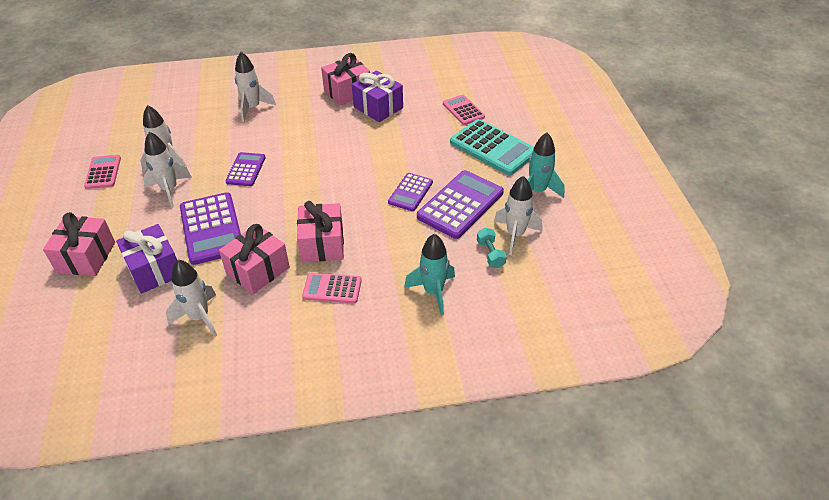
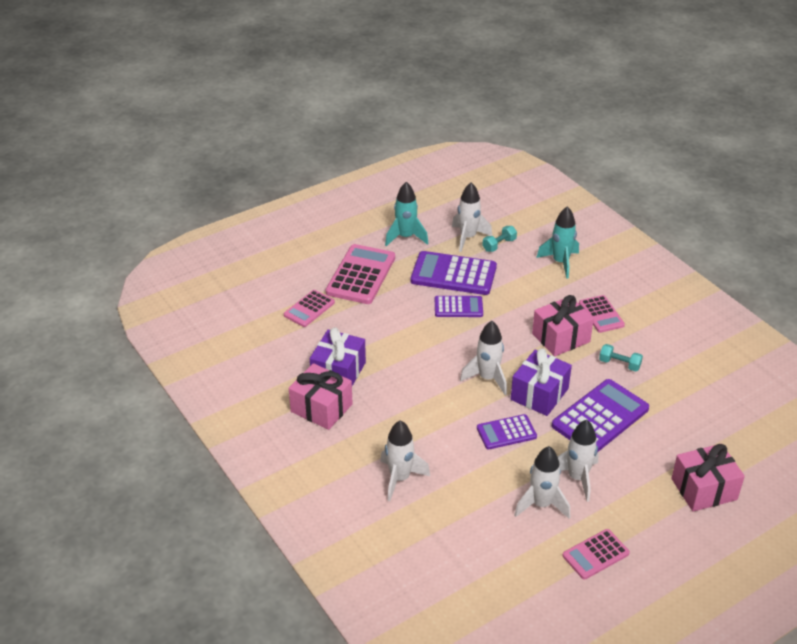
camera: 115 degrees left, 5 degrees down
purple gift [116,224,177,294] -> purple gift moved to [511,348,572,416]
white rocket [166,260,217,337] -> white rocket moved to [460,321,507,395]
pink gift [219,224,290,294] -> turquoise dumbbell [599,344,643,372]
turquoise calculator [450,119,534,175] -> pink calculator [326,244,395,304]

